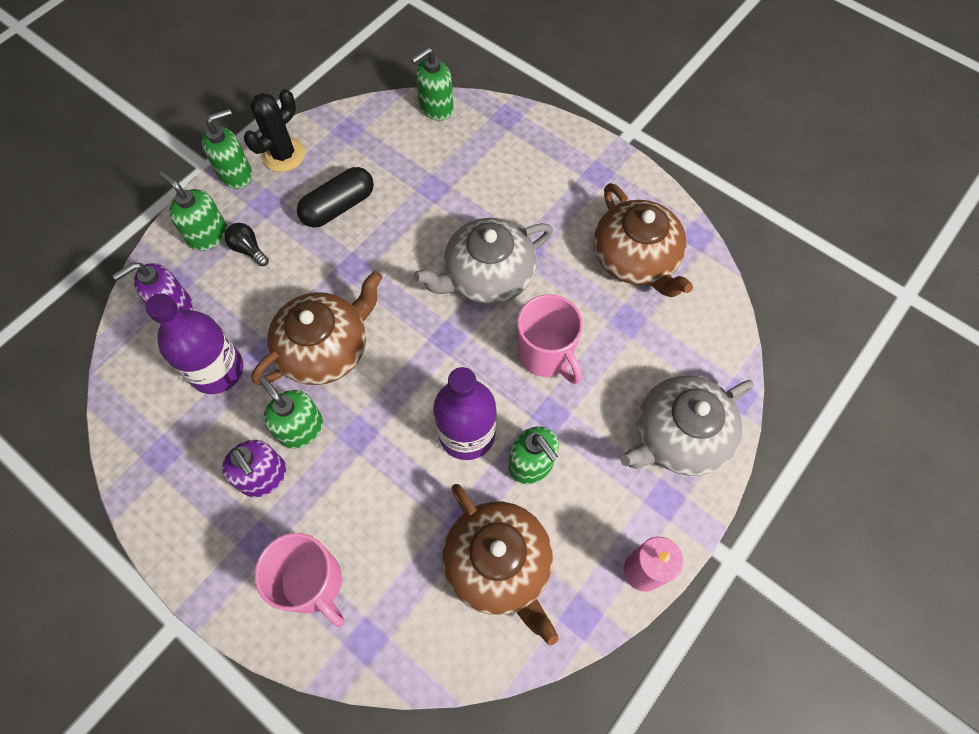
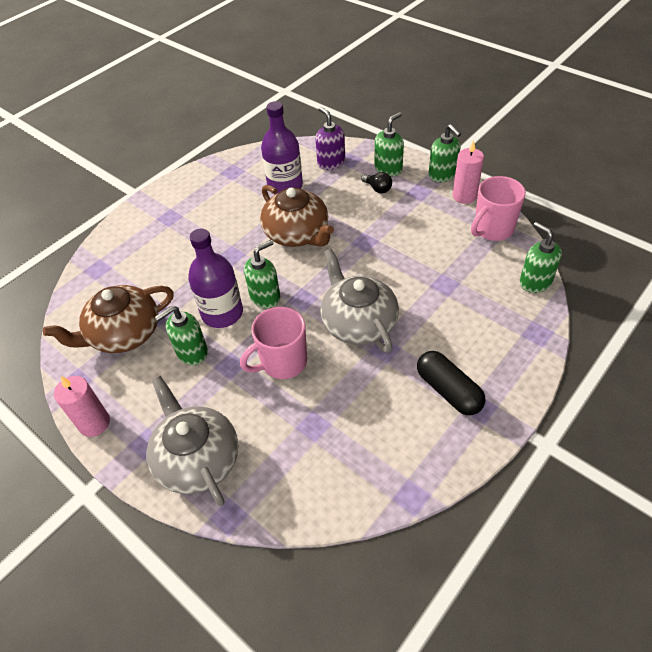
camera: 95 degrees right, 15 degrees down
purple soap dispenser [222,440,287,498] -> none
black light bulb [224,223,269,266] -> black light bulb turned 90 degrees clockwise [361,172,392,193]
black cactus [244,89,305,172] -> pink candle [452,140,484,204]
pink mug [254,533,345,627] -> pink mug moved to [471,176,526,241]
green soap dispenser [259,376,323,449] -> green soap dispenser moved to [244,240,280,308]
black capsule [297,167,374,228] -> black capsule moved to [417,351,485,415]
brown teapot [594,183,693,297] -> none

